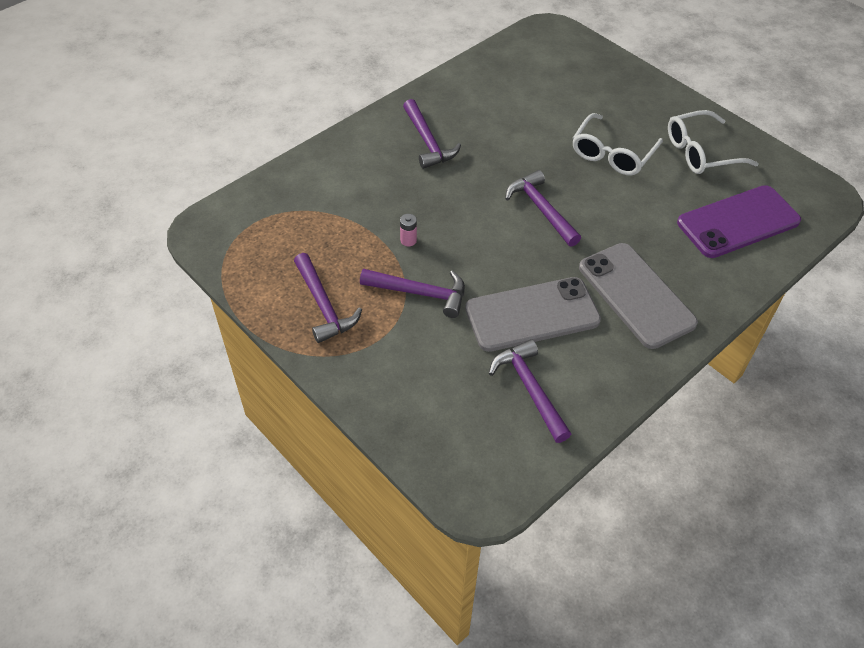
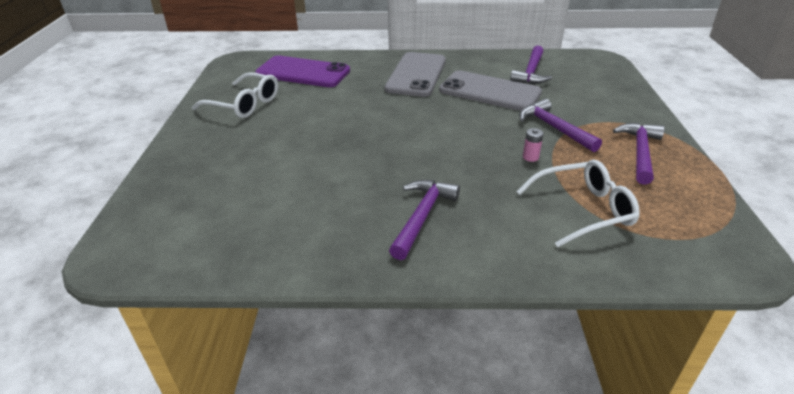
camera: 135 degrees left, 15 degrees down
purple hammer [505,170,581,247] -> none
white glasses [573,113,663,176] -> white glasses moved to [517,160,640,247]

